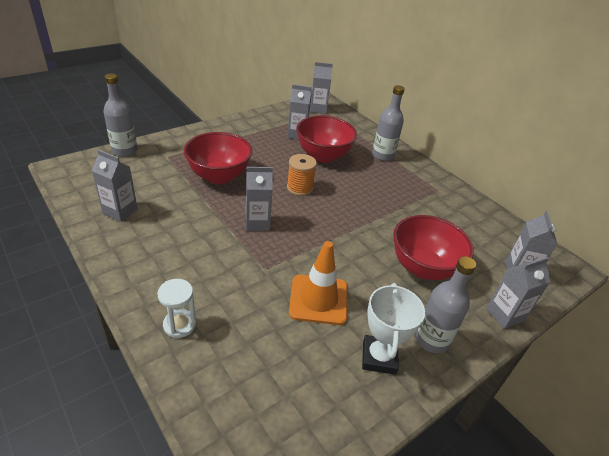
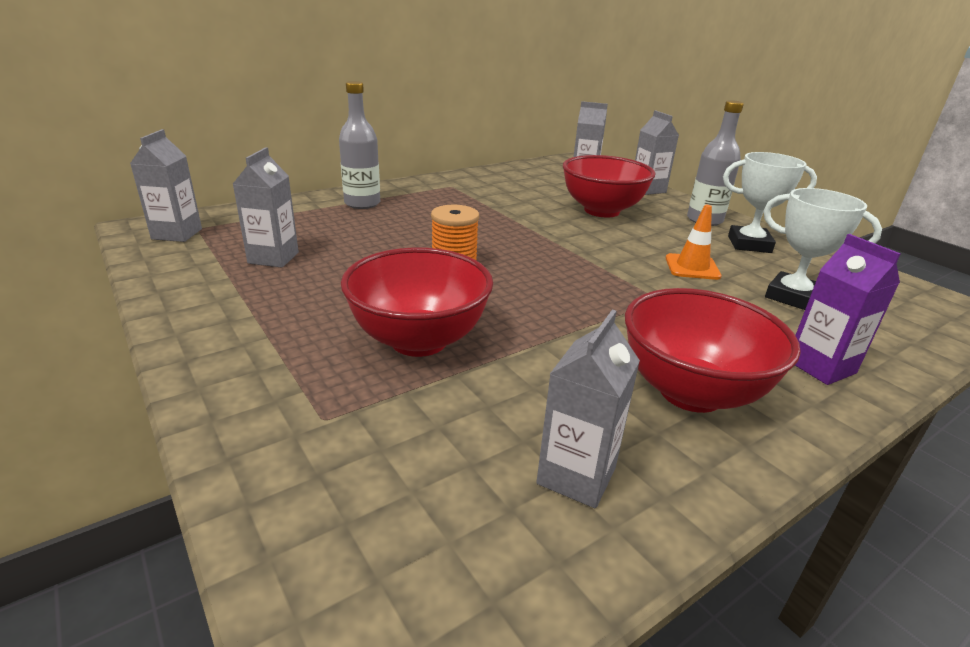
camera: 85 degrees left, 10 degrees down
grey bottle [103,74,137,157] -> none
white hourglass [157,279,196,338] -> purple carton [795,234,901,385]
grey carton [246,167,273,231] -> none
orange traffic cone [289,241,348,325] -> orange traffic cone [666,205,722,280], size x0.65
red bowl [296,115,357,163] -> red bowl moved to [625,288,801,413]
none -> white trophy [764,188,882,310]

